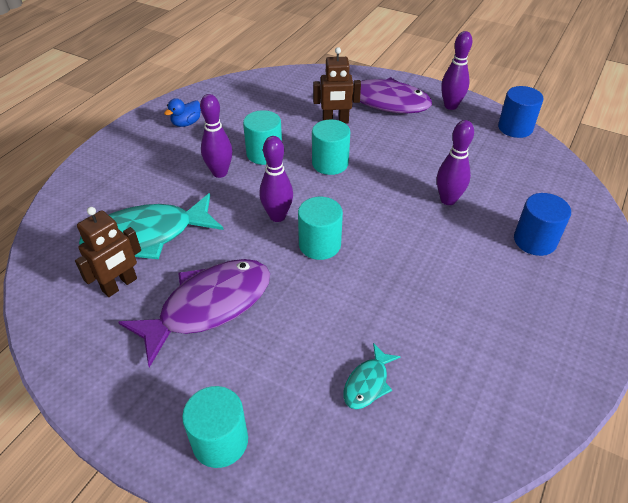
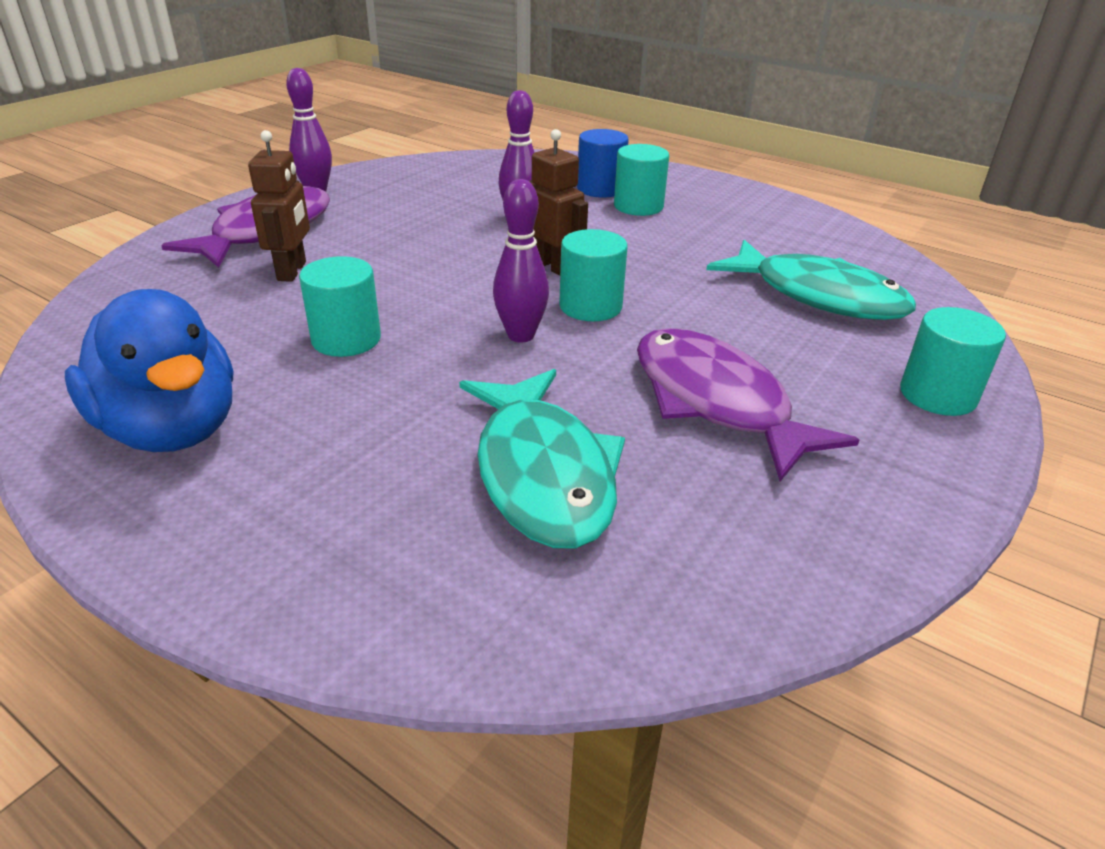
camera: 85 degrees left, 10 degrees down
brown robot [75,207,141,297] -> brown robot moved to [529,129,588,276]
blue duck [164,98,201,127] -> blue duck [65,289,233,452], size x2.29
purple bowling pin [200,94,232,178] -> none
turquoise cylinder [312,119,350,175] -> turquoise cylinder moved to [614,144,669,216]
turquoise fish [344,343,400,409] -> turquoise fish [706,240,916,320], size x2.17
blue cylinder [498,86,543,138] -> none

